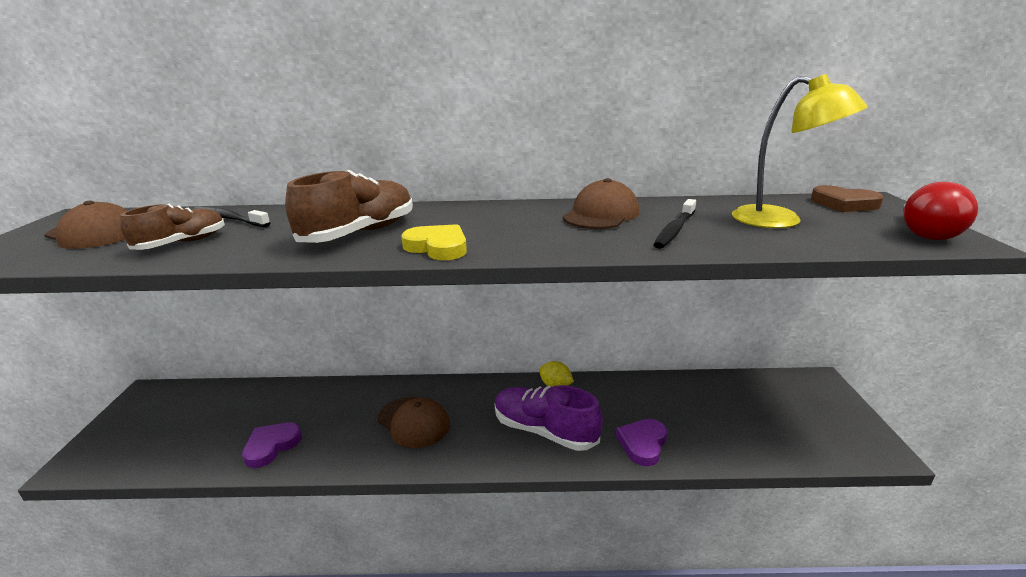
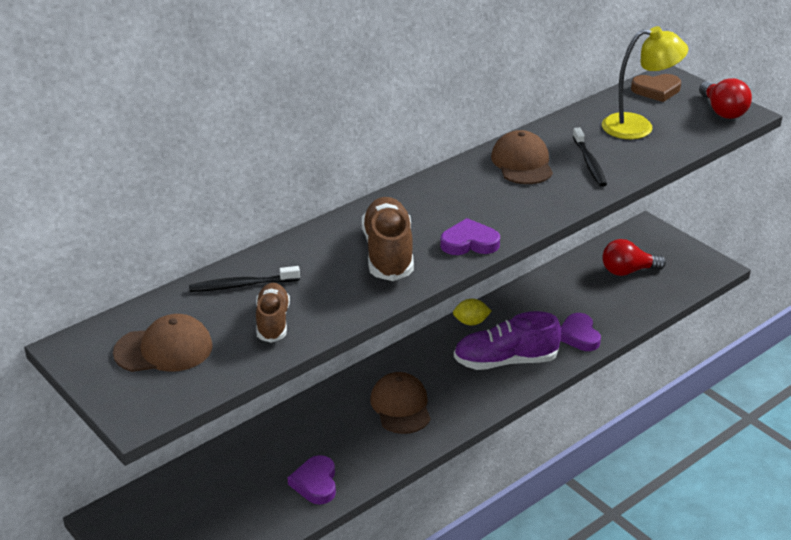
camera: 40 degrees left, 10 degrees up
brown cap [378,397,450,448] -> brown cap turned 105 degrees counterclockwise [370,372,431,434]
yellow heart [401,224,467,260] -> purple heart [440,218,500,255]
none -> red light bulb [602,239,666,276]

